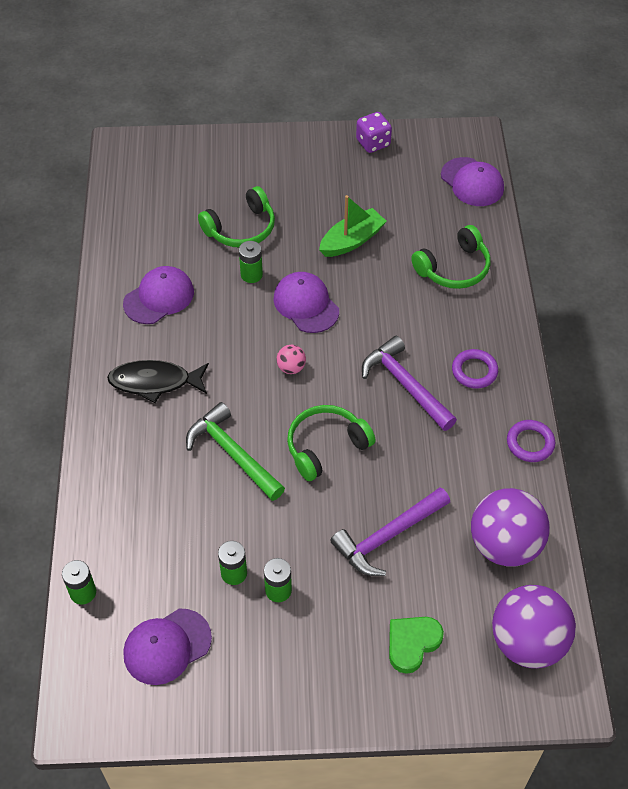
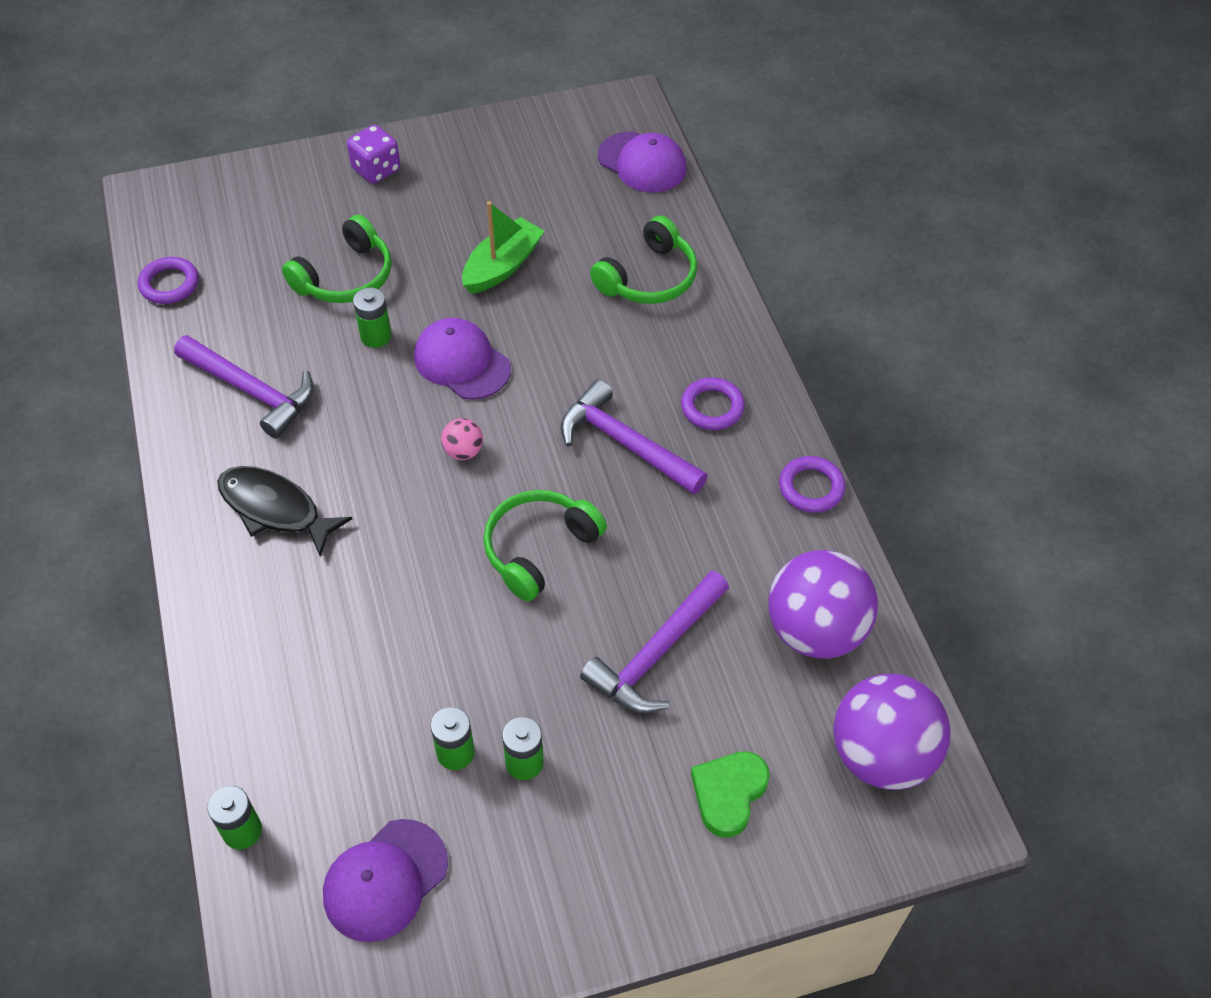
camera: 15 degrees left, 0 degrees up
black fish [107,360,209,403] -> black fish turned 45 degrees clockwise [217,466,352,557]
purple cap [123,266,194,324] -> purple hammer [174,335,314,438]
green hammer [186,402,285,501] -> none
purple dice [356,112,392,153] -> purple dice moved to [347,125,400,184]
none -> purple ring [138,257,199,304]

